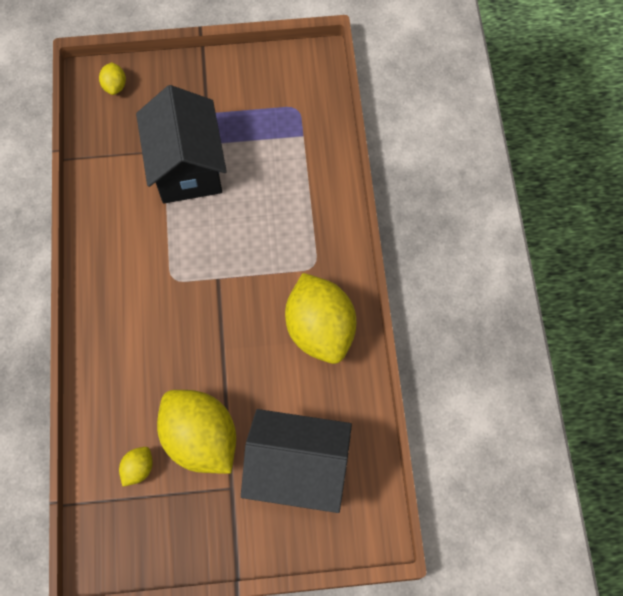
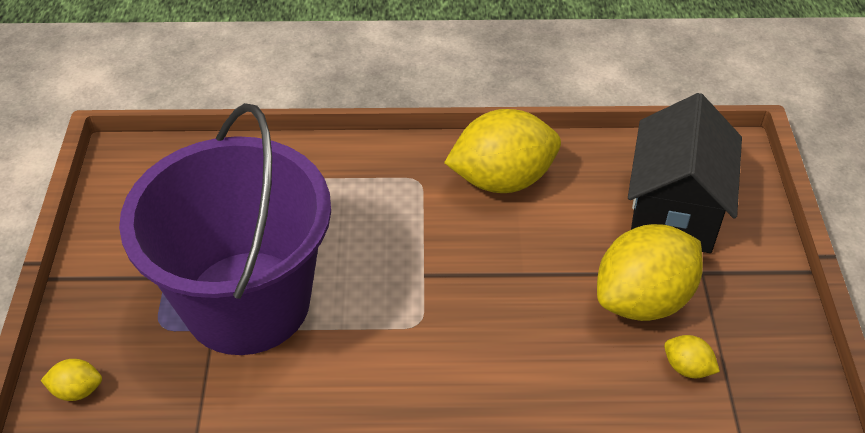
camera: 85 degrees left, 20 degrees down
black house [136,85,227,204] -> purple bucket [119,103,331,355]

